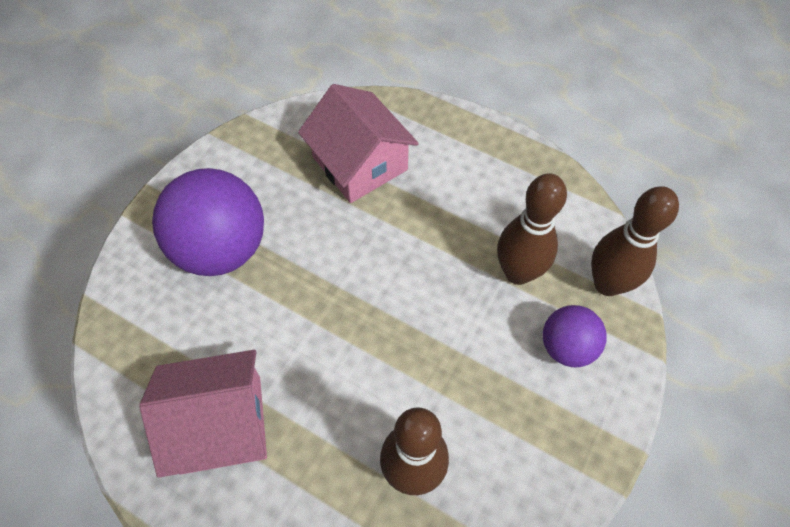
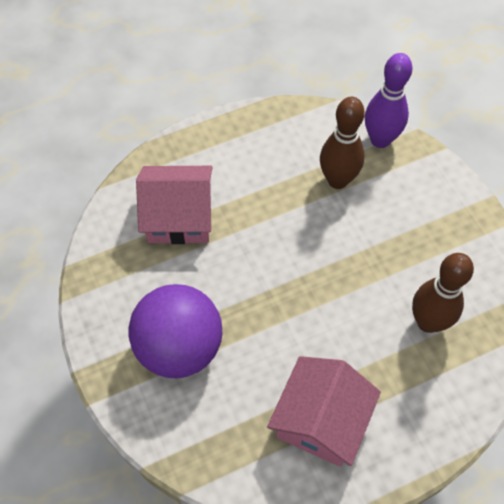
camera: 55 degrees left, 0 degrees up
purple ball [543,305,607,367] -> none
brown bowling pin [591,186,679,296] -> purple bowling pin [365,53,413,148]

